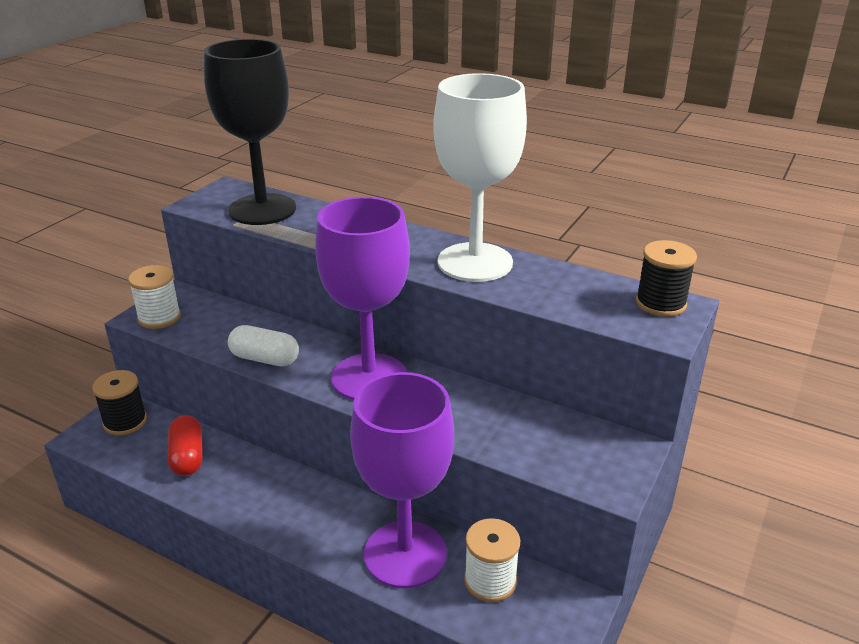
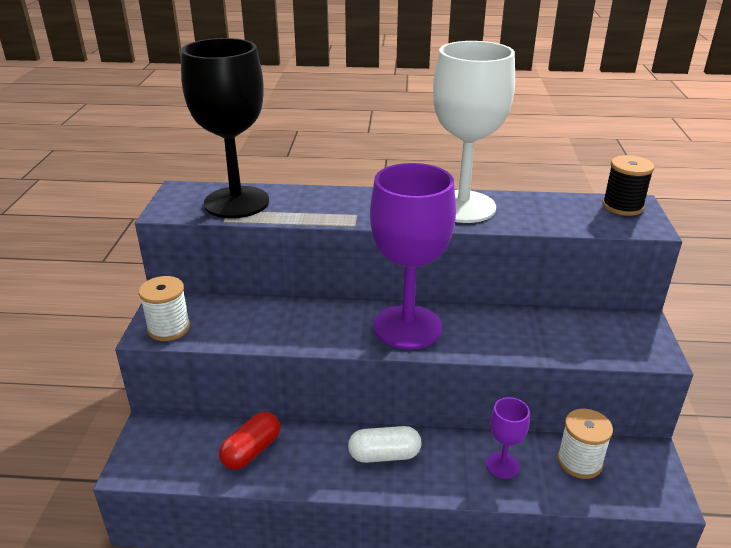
camera: 25 degrees left, 0 degrees up
black spool [92,370,147,435] -> none
red capsule [168,415,203,476] -> red capsule turned 75 degrees clockwise [219,412,280,470]
white capsule [228,325,299,366] -> white capsule moved to [348,426,421,463]
purple goblet [350,372,454,588] -> purple goblet [486,397,530,479], size x0.45

